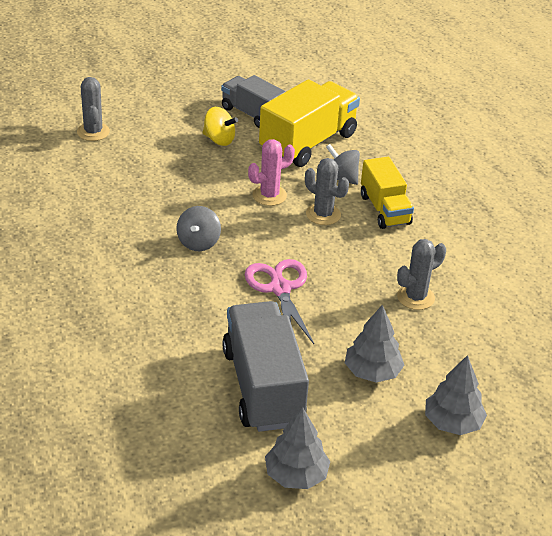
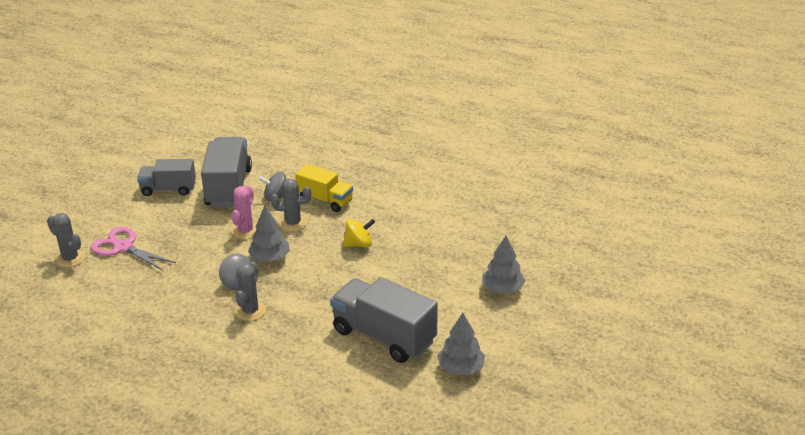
camera: 40 degrees left, 5 degrees down
yellow spinning top [202,107,238,146] -> yellow spinning top moved to [343,219,375,247]
pink scissors [245,259,314,344] -> pink scissors moved to [91,227,176,271]
yellow truck [259,79,360,167] -> grey truck [201,137,252,207]
grey tree [345,305,404,383] -> grey tree moved to [248,206,290,262]
grey cactus [397,239,446,310] -> grey cactus moved to [235,262,266,321]

